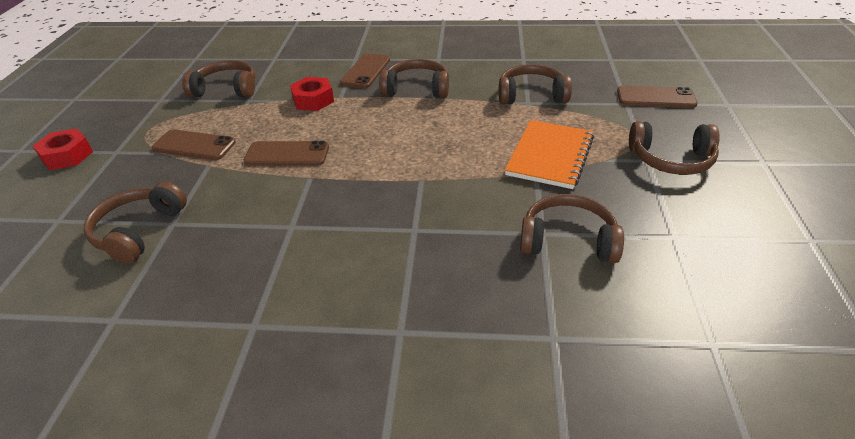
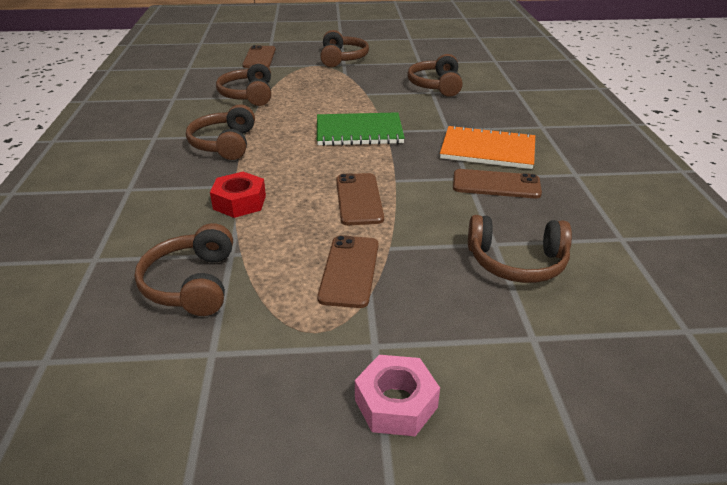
camera: 100 degrees left, 5 degrees down
red nut [33,128,93,170] -> pink nut [355,355,440,436]
brown phone [340,53,390,88] -> brown phone moved to [453,169,542,198]
orange notebook [505,120,594,189] -> orange notebook moved to [440,125,535,169]
none -> green notebook [317,112,405,146]

